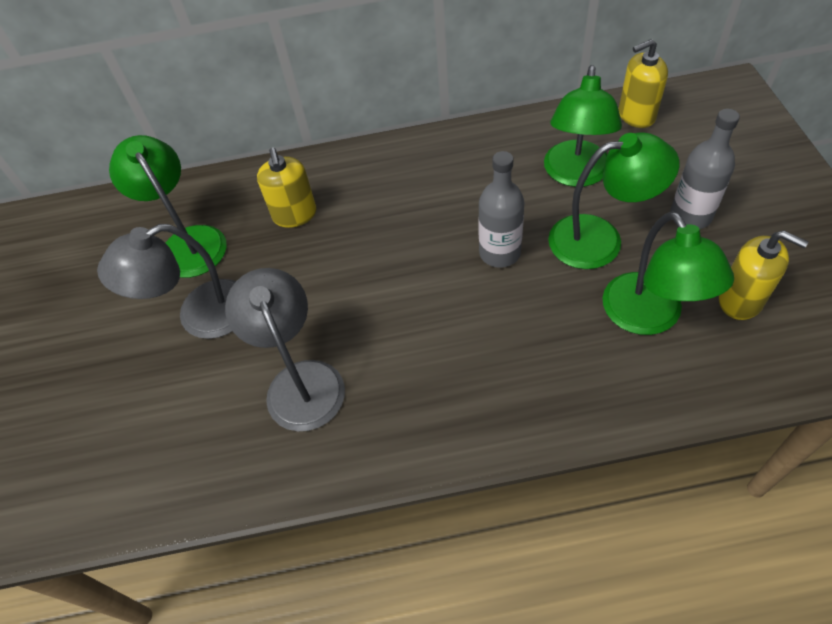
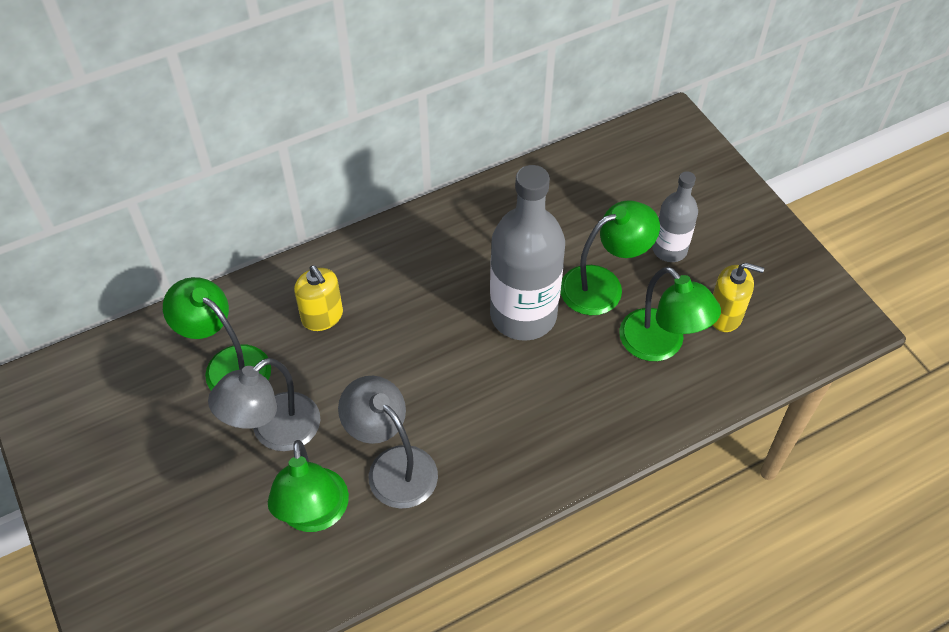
camera: 25 degrees left, 0 degrees up
grey bottle [478,151,525,268] -> grey bottle [490,165,565,341], size x1.82
green lamp [544,65,622,187] -> green lamp moved to [268,440,349,532]
yellow soap dispenser [619,39,668,128] -> none

